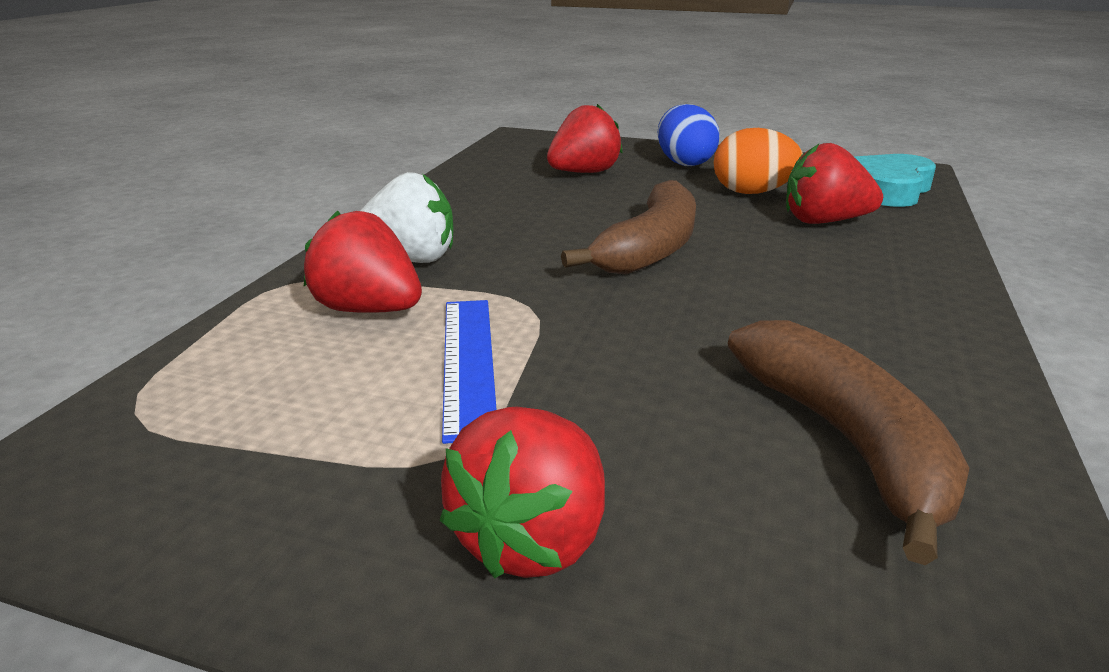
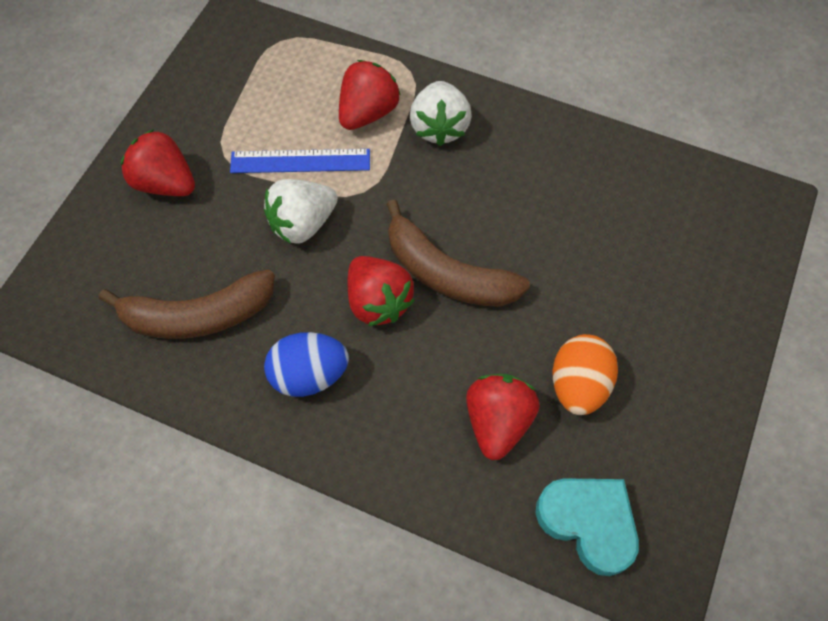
camera: 95 degrees right, 35 degrees up
red strawberry [547,104,623,173] -> red strawberry moved to [347,256,415,326]
blue egg [658,104,720,166] -> blue egg moved to [264,332,349,397]
none -> white strawberry [264,179,338,244]

